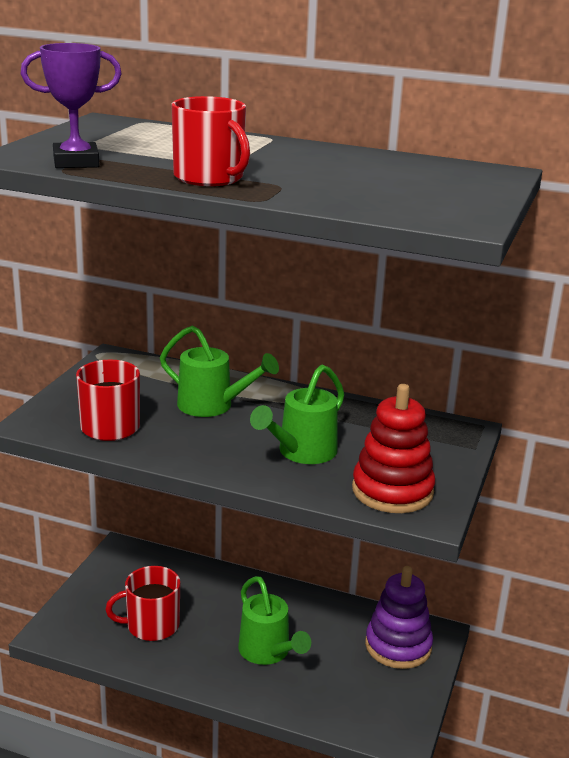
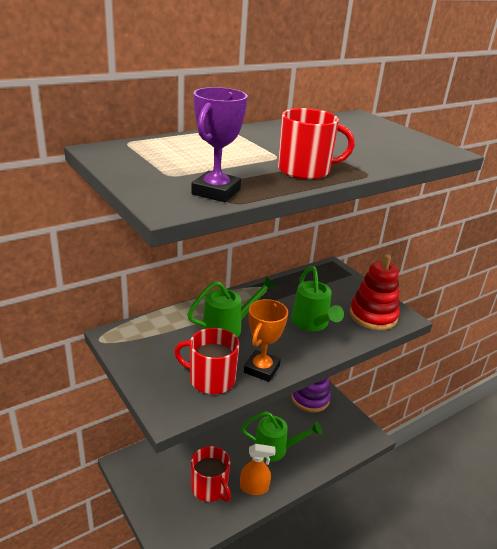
camera: 55 degrees left, 5 degrees up
red mug [105,566,180,641] -> red mug turned 60 degrees counterclockwise [191,446,231,502]
none -> orange spray bottle [240,444,275,495]
none -> orange trophy [244,299,288,382]

